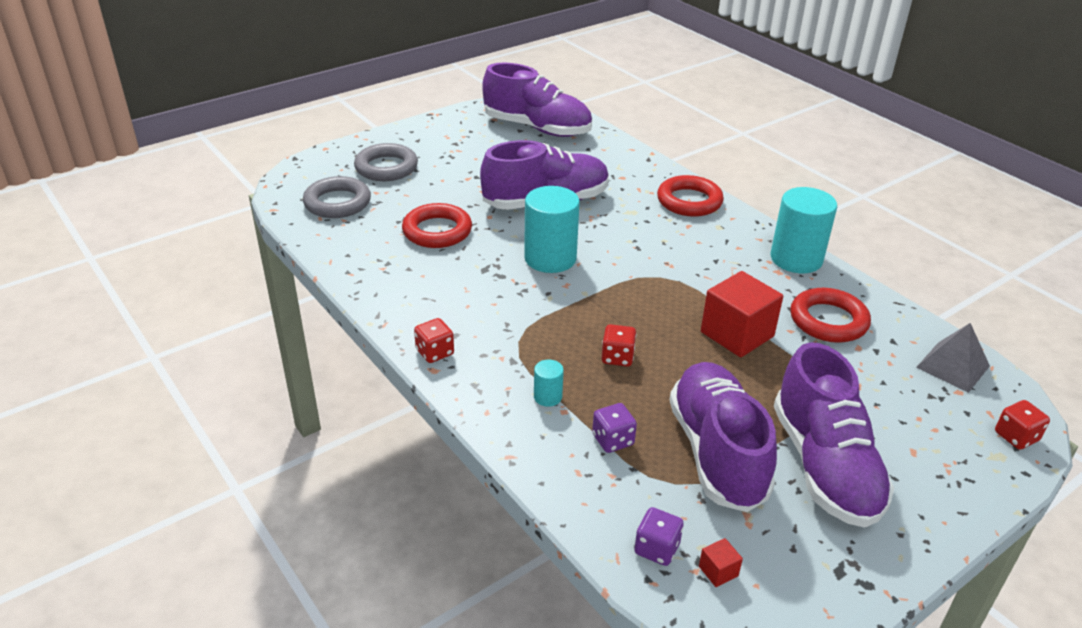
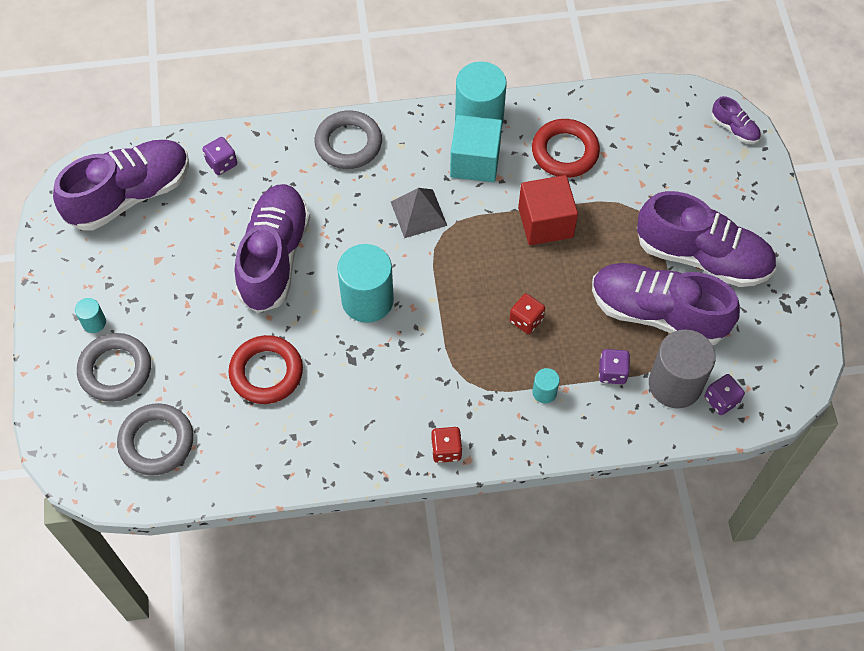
camera: 60 degrees left, 25 degrees up
red ring [657,175,724,217] -> grey ring [314,110,382,169]
red cube [699,538,743,587] -> none
grey pyramid [916,323,990,393] -> grey pyramid moved to [391,188,447,238]
red dice [995,400,1050,450] -> purple shoe [712,96,761,143]
none -> turquoise cylinder [75,298,106,333]
none -> purple dice [202,137,237,175]
none -> turquoise cube [450,115,502,182]
none -> grey cylinder [649,330,716,408]

